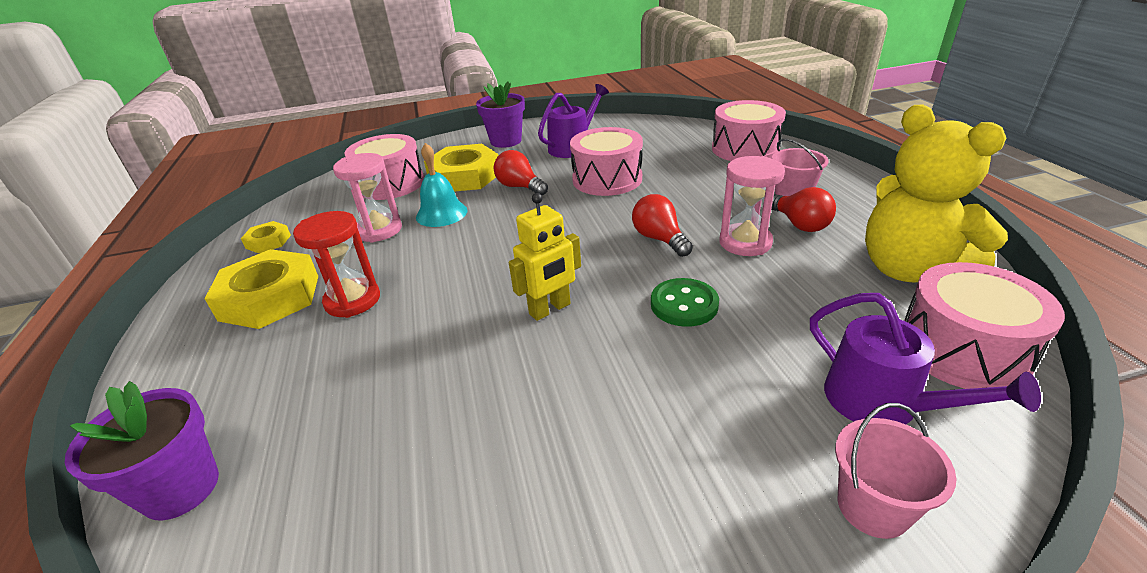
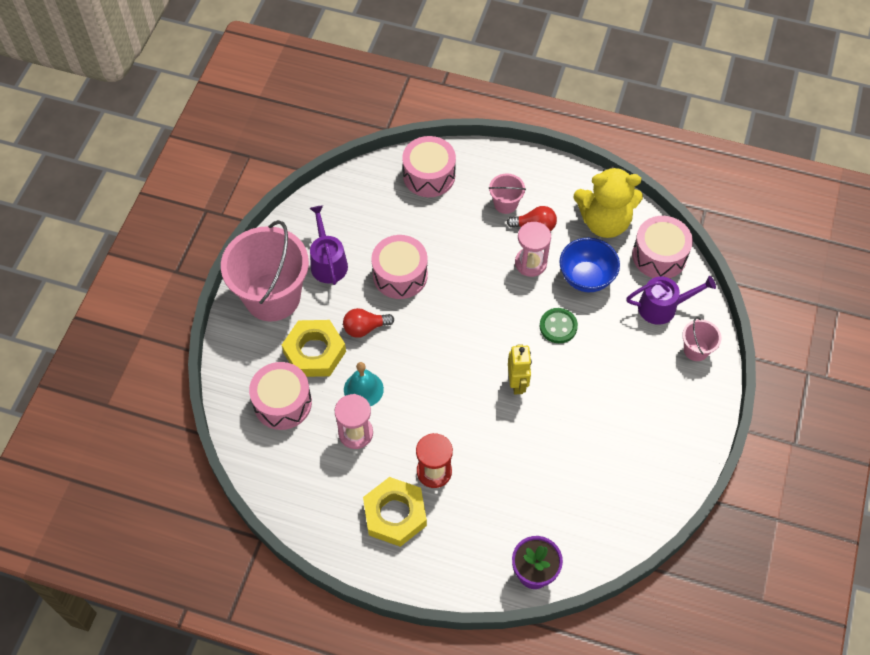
camera: 60 degrees left, 25 degrees up
yellow nut [241,221,291,253] -> none
purple flower pot [476,81,525,148] -> pink bucket [221,220,309,322]
red light bulb [632,194,693,257] -> none
none -> blue bowl [559,237,620,292]

